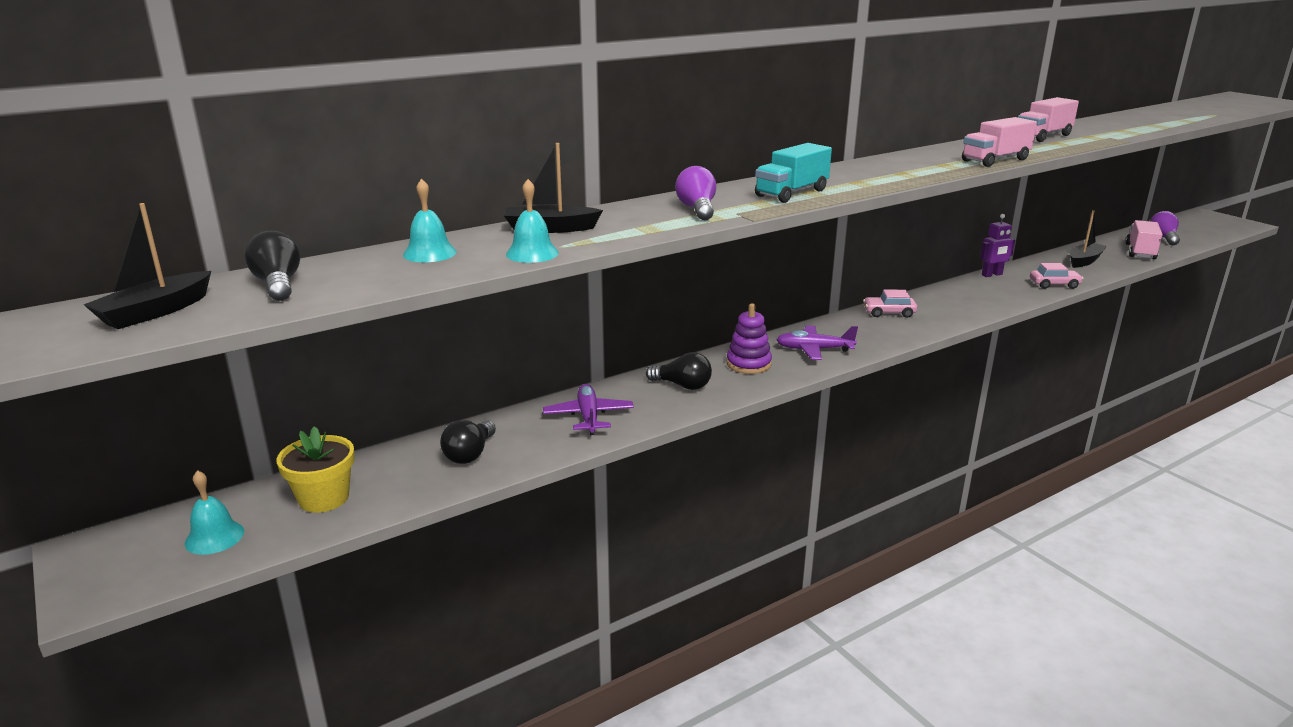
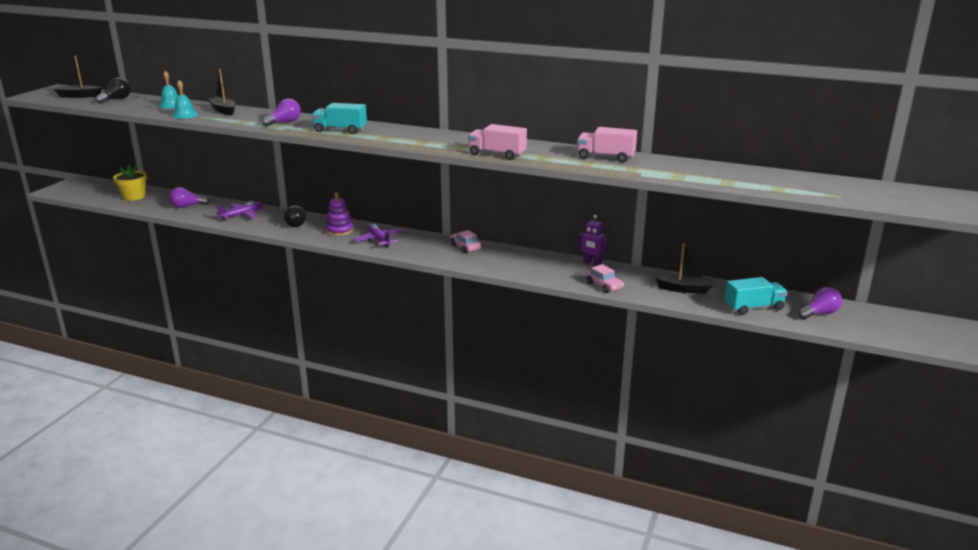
camera: 55 degrees right, 0 degrees up
turquoise bell [185,470,244,555] -> none
black light bulb [440,420,496,464] -> purple light bulb [169,187,210,208]
pink truck [1126,220,1163,259] -> turquoise truck [724,277,788,315]

